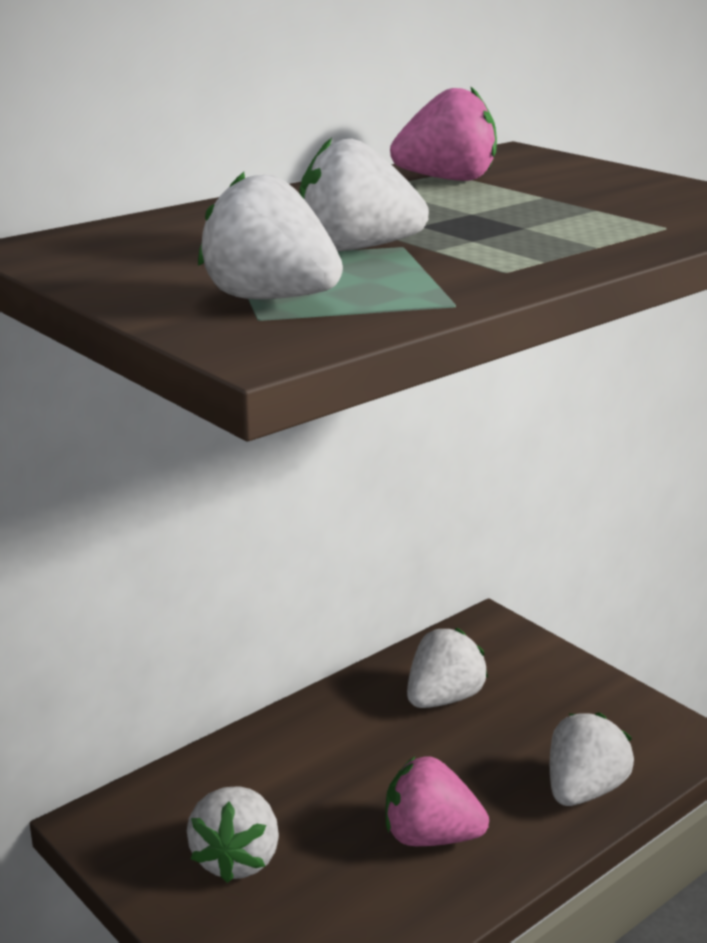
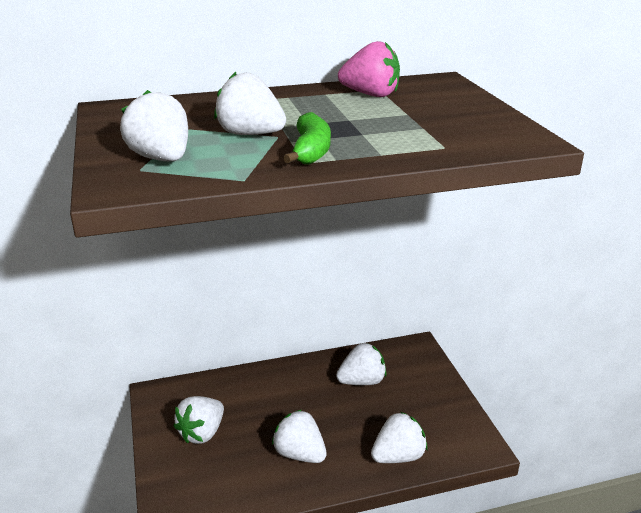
camera: 25 degrees right, 5 degrees up
pink strawberry [385,757,489,846] -> white strawberry [272,410,327,463]
none -> green banana [283,112,331,164]

